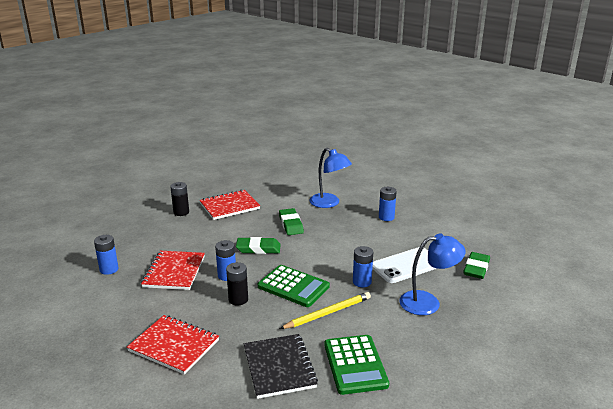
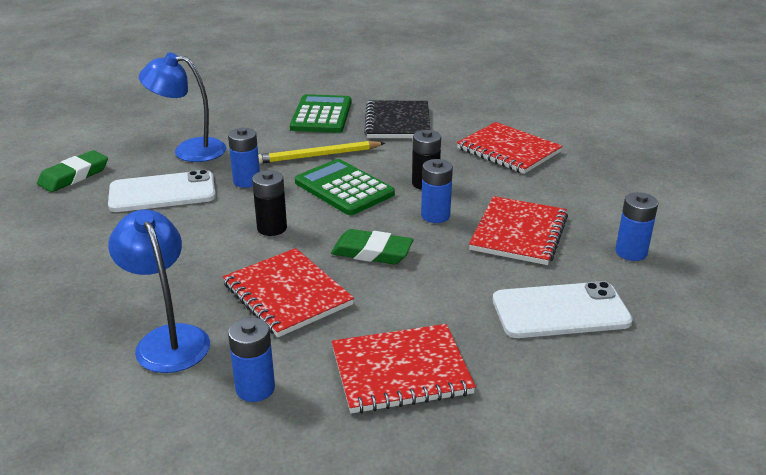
camera: 165 degrees left, 5 degrees up
black battery [170,182,189,216] -> black battery moved to [252,170,287,236]
green eraser [279,208,304,235] -> red notebook [223,248,354,337]
blue battery [379,187,397,221] -> blue battery moved to [228,317,275,402]
none -> white phone [493,281,633,338]

